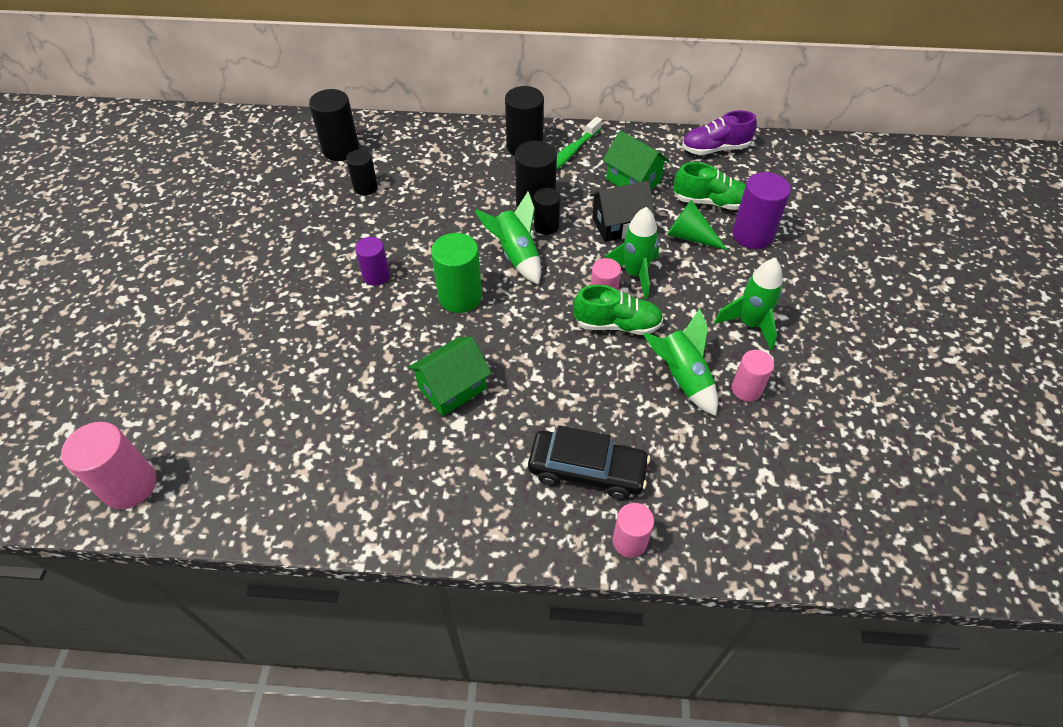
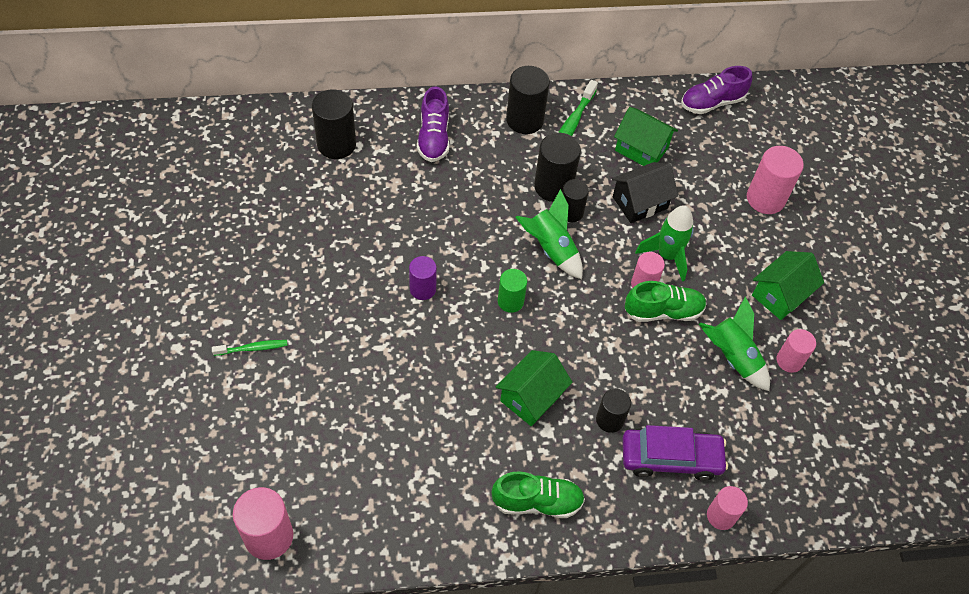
camera: 15 degrees left, 5 degrees up
black cylinder [346,149,378,195] -> black cylinder moved to [596,389,631,433]
green cylinder [431,233,482,313] -> green cylinder [498,269,527,313], size x0.63
black car [528,425,650,500] -> purple car [623,425,728,481]
green cone [667,200,727,250] -> none
green shoe [673,162,746,210] -> green shoe moved to [492,471,585,518]
green rocket [714,258,783,350] -> green house [752,251,824,320]
purple cylinder [732,172,791,249] -> pink cylinder [747,146,804,214]
none -> green toothbrush [212,340,288,356]
none -> purple shoe [417,86,450,162]

